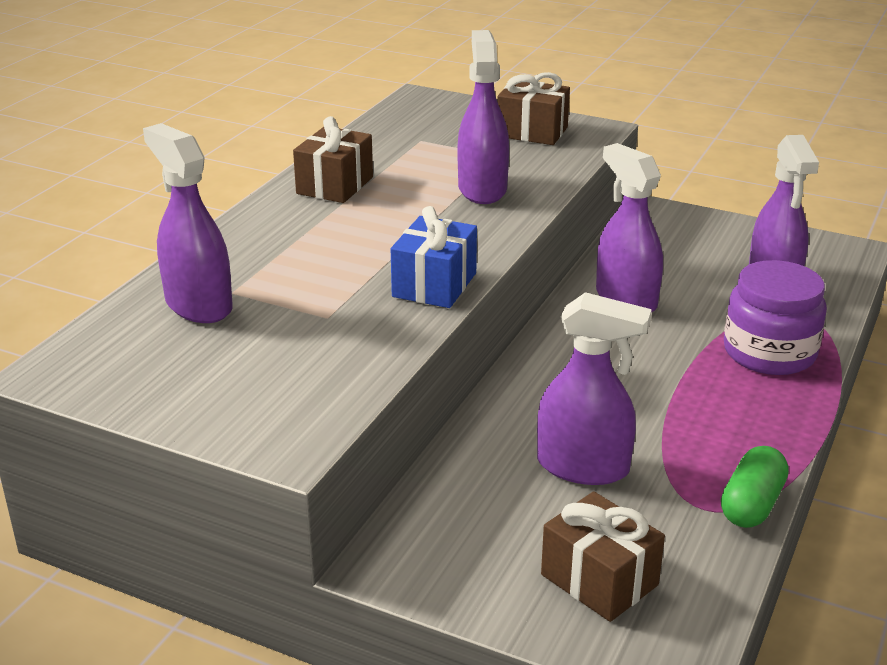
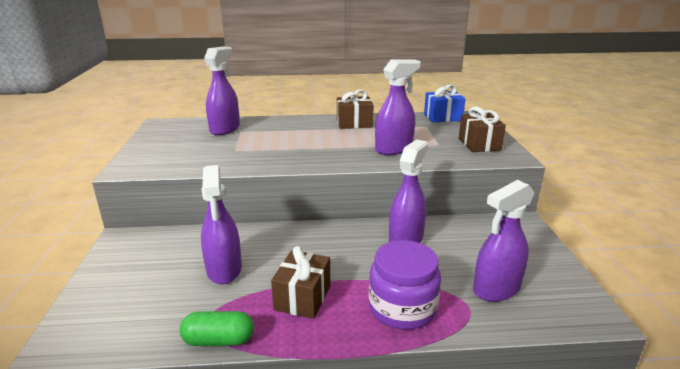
camera: 60 degrees right, 5 degrees down
blue gift [391,206,477,308] -> blue gift moved to [424,84,465,123]
brown gift [541,492,665,622] -> brown gift moved to [271,246,330,319]

